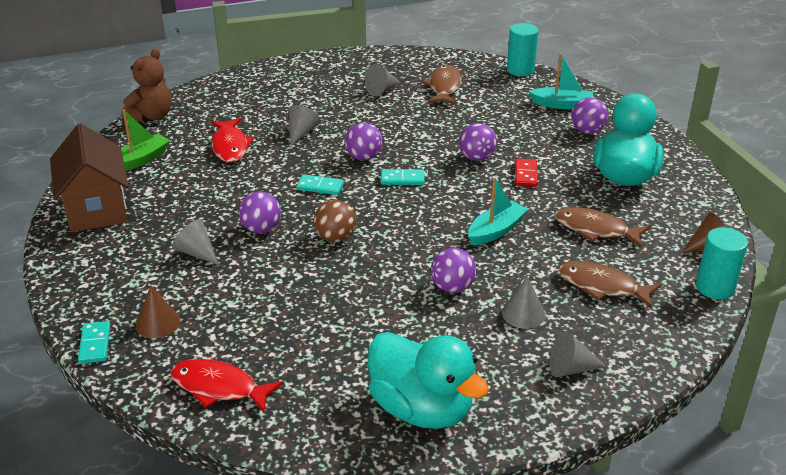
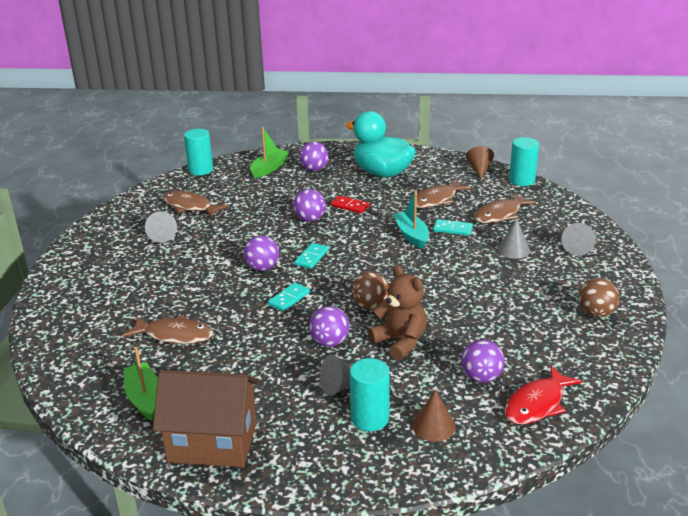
camera: 65 degrees left, 5 degrees down
turquoise domino [78,321,110,364] -> turquoise domino moved to [433,219,473,236]
brown teddy bear [122,48,172,122] -> brown teddy bear moved to [368,265,427,360]
red fish [211,118,254,162] -> brown fish [123,315,213,344]
grey cone [288,105,320,146] -> none
turquoise duck [368,332,489,429] -> brown ball [579,278,620,317]
purple ball [431,248,476,293] -> purple ball moved to [461,339,505,383]
turquoise boat [528,53,593,109] -> green boat [250,127,289,178]
none -> turquoise cylinder [350,358,390,431]

